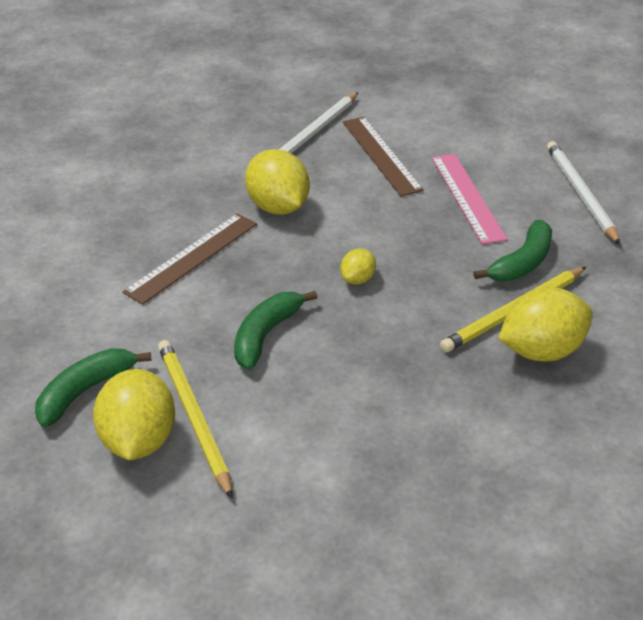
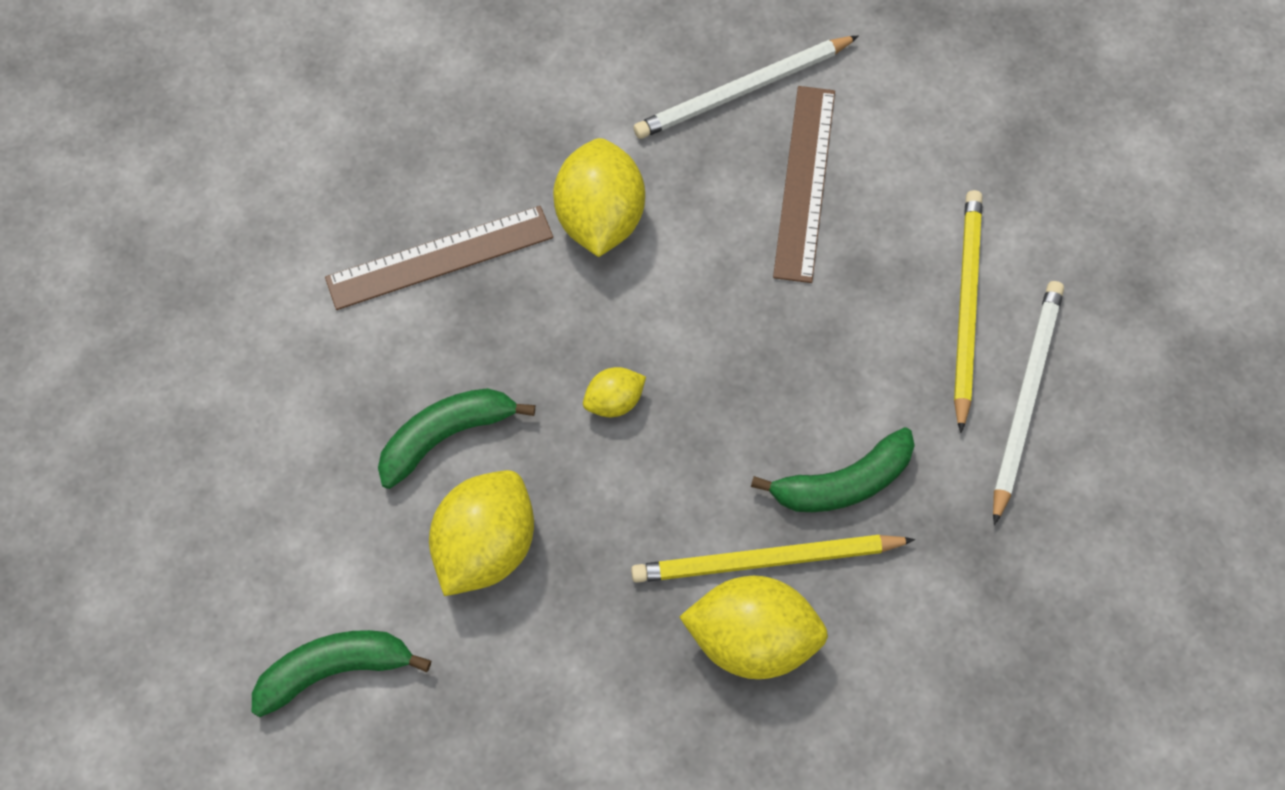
camera: 30 degrees right, 25 degrees up
green banana [35,348,151,427] -> green banana moved to [252,630,431,717]
yellow lemon [93,369,175,460] -> yellow lemon moved to [429,470,534,596]
yellow pencil [158,340,233,499] -> yellow pencil moved to [954,190,982,433]
pink ruler [432,154,508,244] -> none

